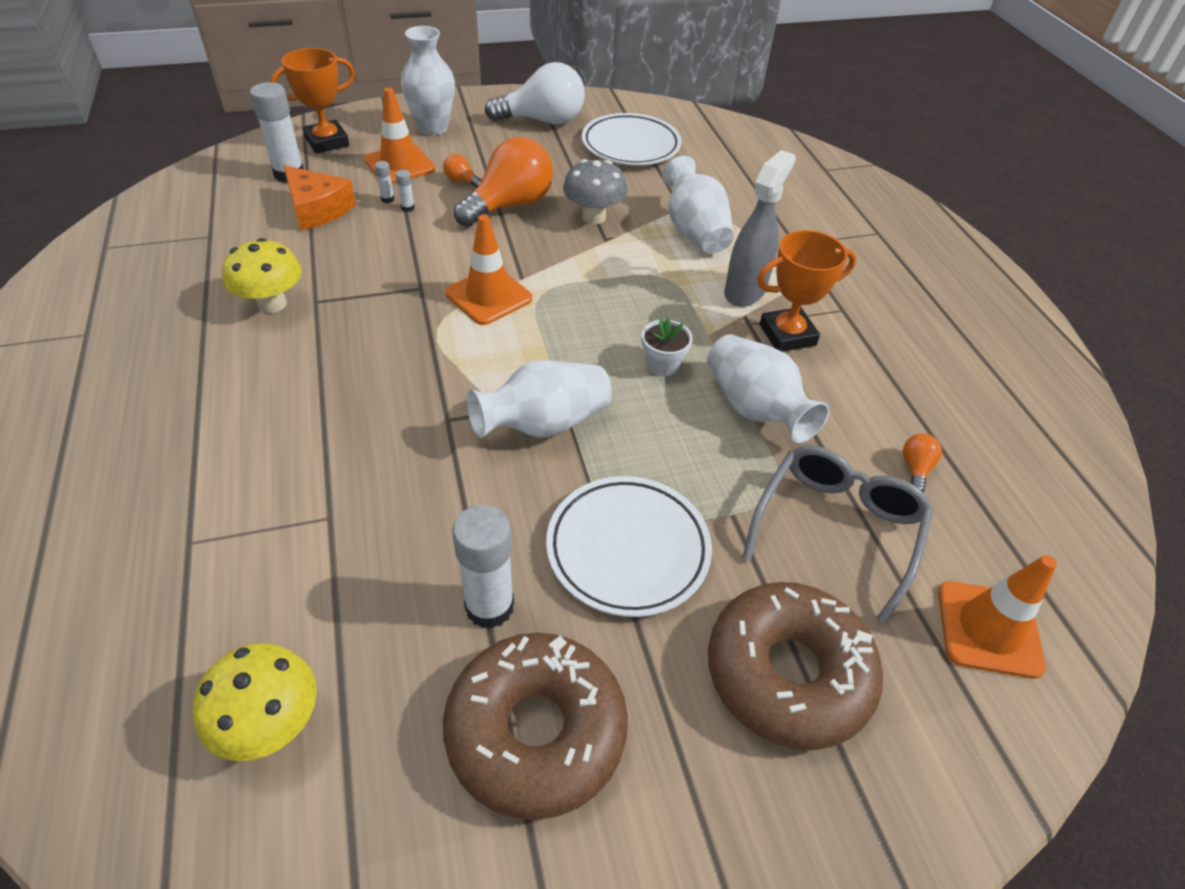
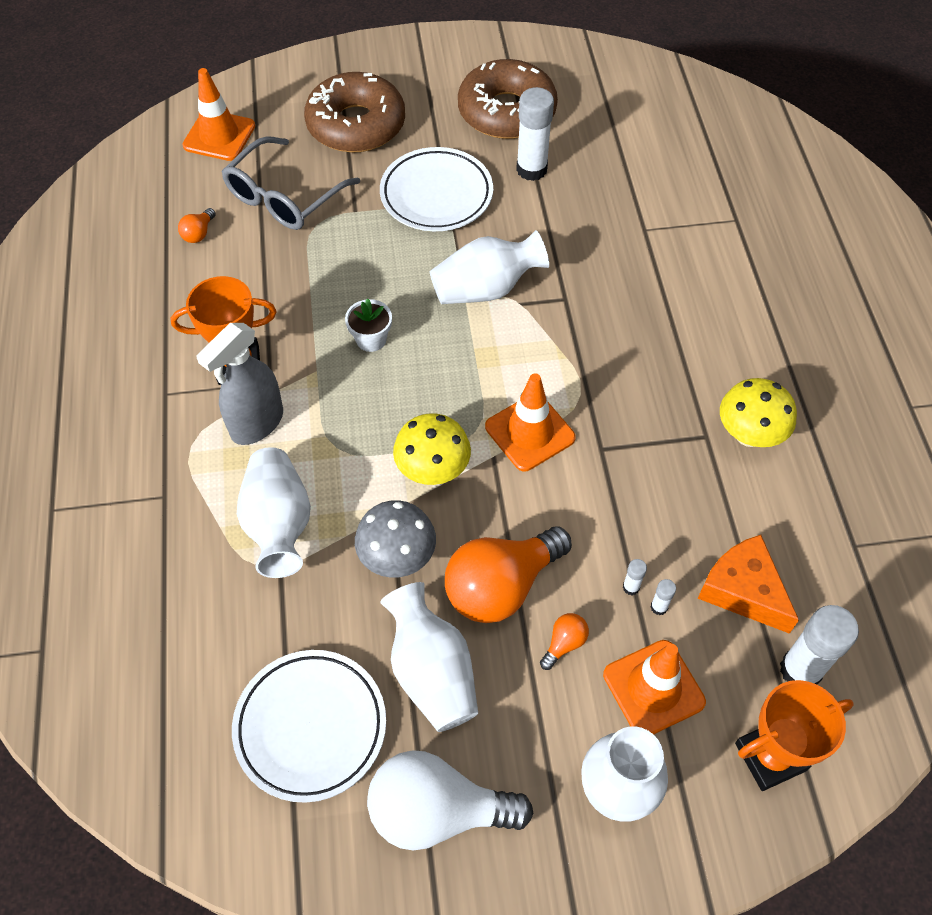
camera: 170 degrees left, 10 degrees up
yellow mushroom [193,643,317,761] -> yellow mushroom moved to [393,413,471,485]
orange light bulb [443,154,482,188] -> orange light bulb turned 90 degrees counterclockwise [540,613,589,670]
white vase [707,334,830,443] -> white vase moved to [380,582,478,732]

